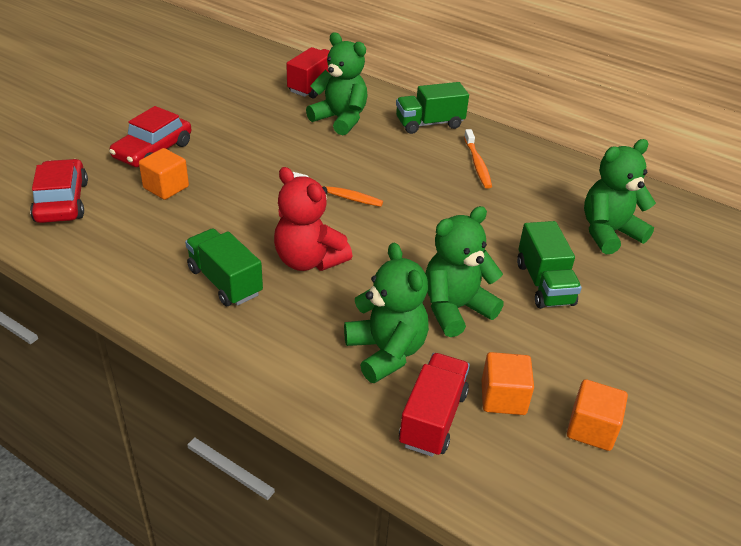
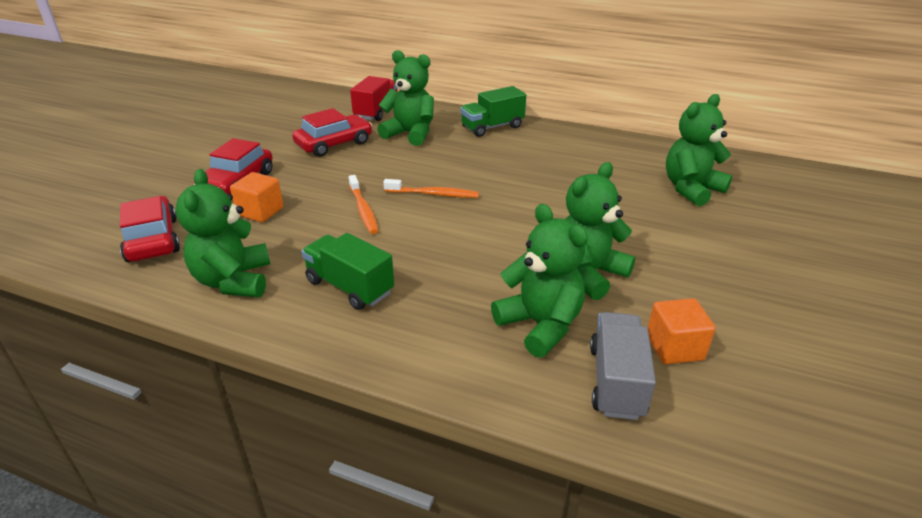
camera: 10 degrees left, 5 degrees down
red teddy bear [274,167,352,271] -> none
red truck [399,353,470,457] -> grey truck [590,312,656,420]
orange toothbrush [464,129,492,189] -> orange toothbrush moved to [349,175,378,234]
green truck [517,221,582,309] -> none
orange cube [567,379,628,451] -> none
none -> green teddy bear [176,169,270,297]
none -> red car [292,108,372,157]

